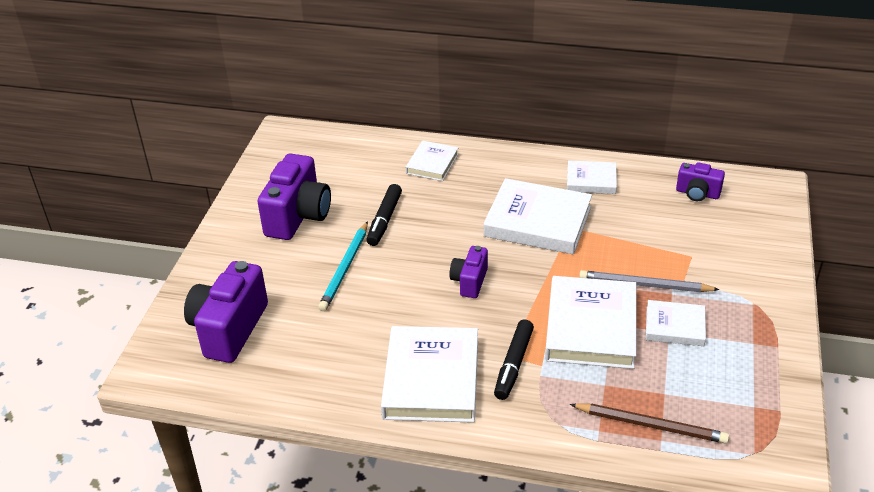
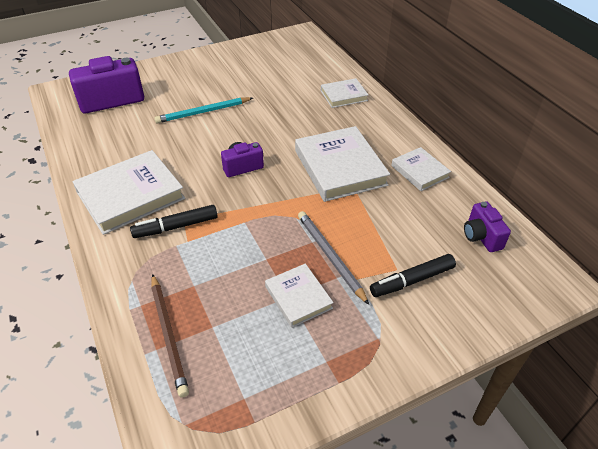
camera: 50 degrees right, 5 degrees up
purple camera [258,153,331,240] -> none
black marker [367,184,402,246] -> black marker moved to [370,254,456,297]
white book [545,276,636,369] -> none

